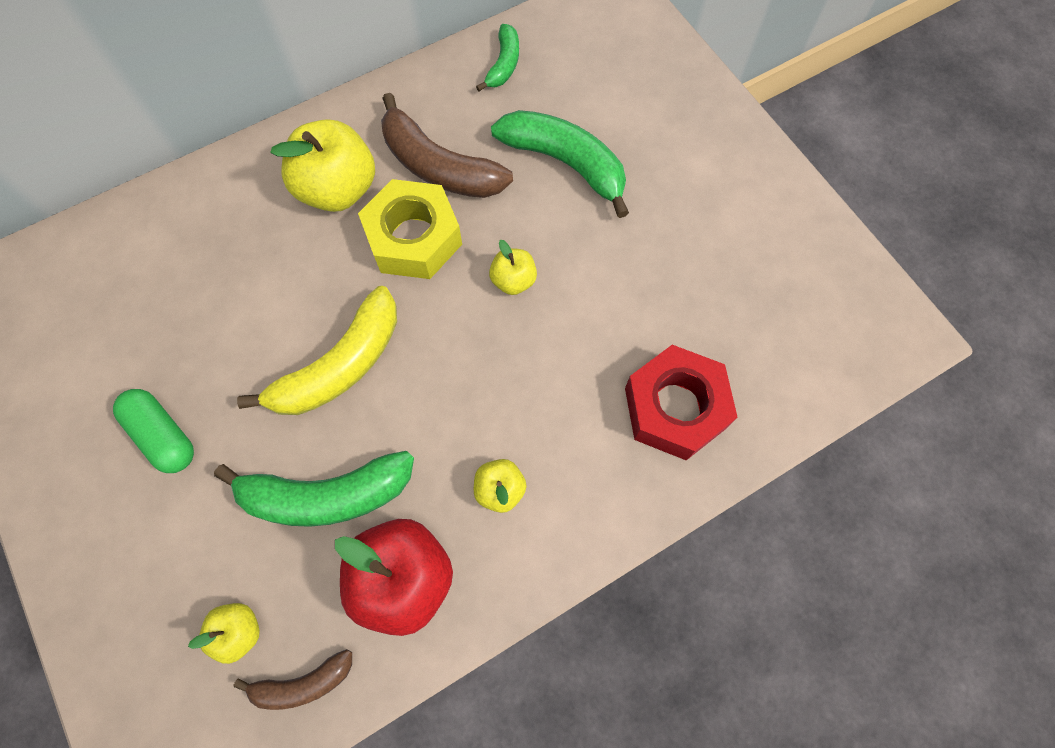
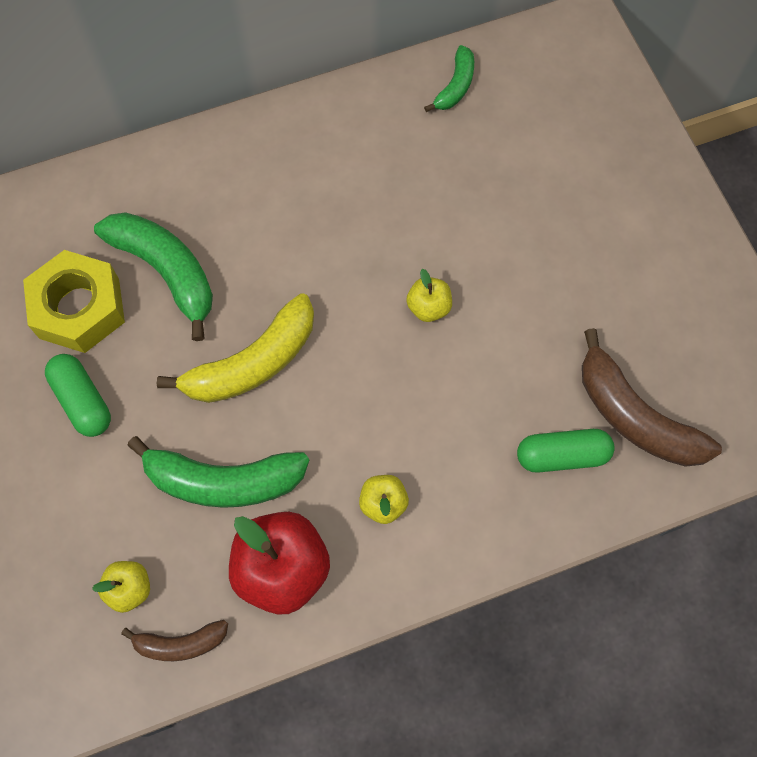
camera: 10 degrees right, 0 degrees up
yellow apple [270,119,375,212] -> none
yellow nut [358,179,462,279] -> yellow nut moved to [23,250,125,353]
brown banana [381,93,513,198] -> brown banana moved to [582,328,722,467]
green banana [491,110,629,218] -> green banana moved to [94,212,213,341]
red nut [625,345,738,460] -> green capsule [517,429,615,473]

